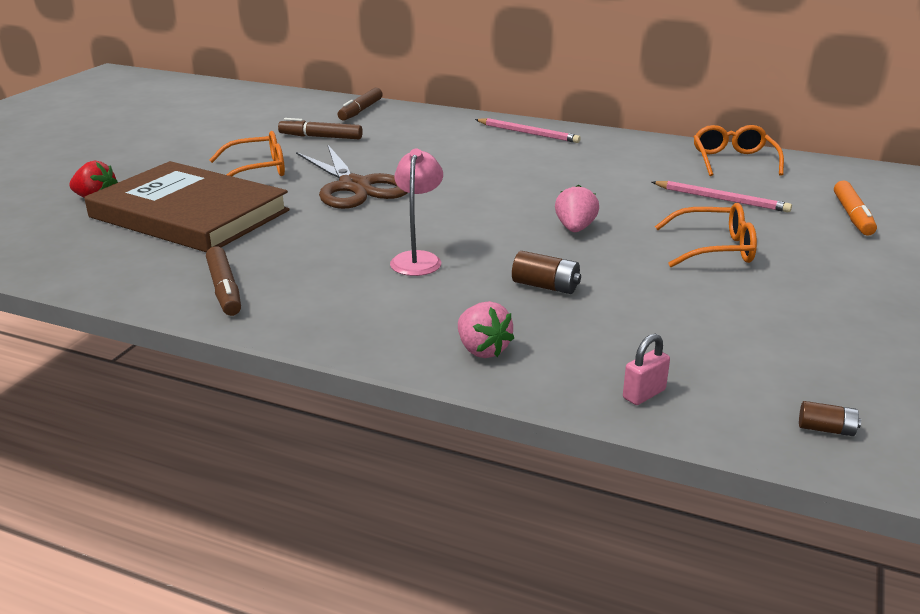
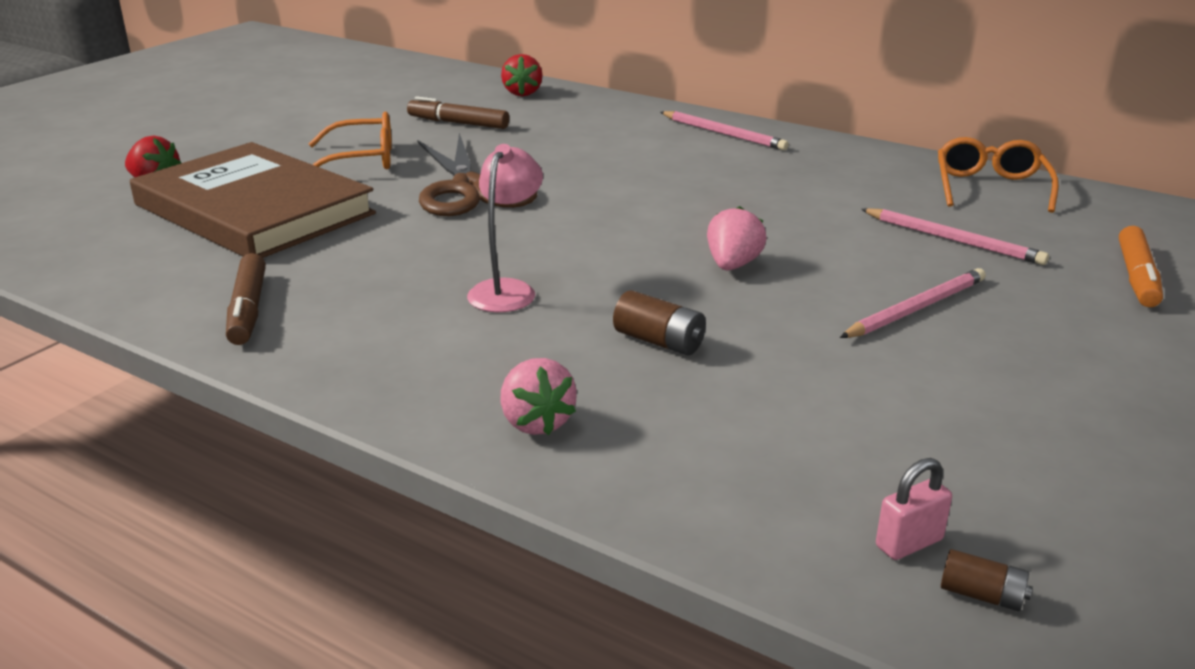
camera: 10 degrees right, 0 degrees up
brown marker [338,87,383,121] -> red strawberry [501,54,543,96]
pink padlock [623,334,670,405] -> pink padlock moved to [876,458,952,560]
orange glasses [655,203,757,267] -> pink pencil [840,268,986,338]

